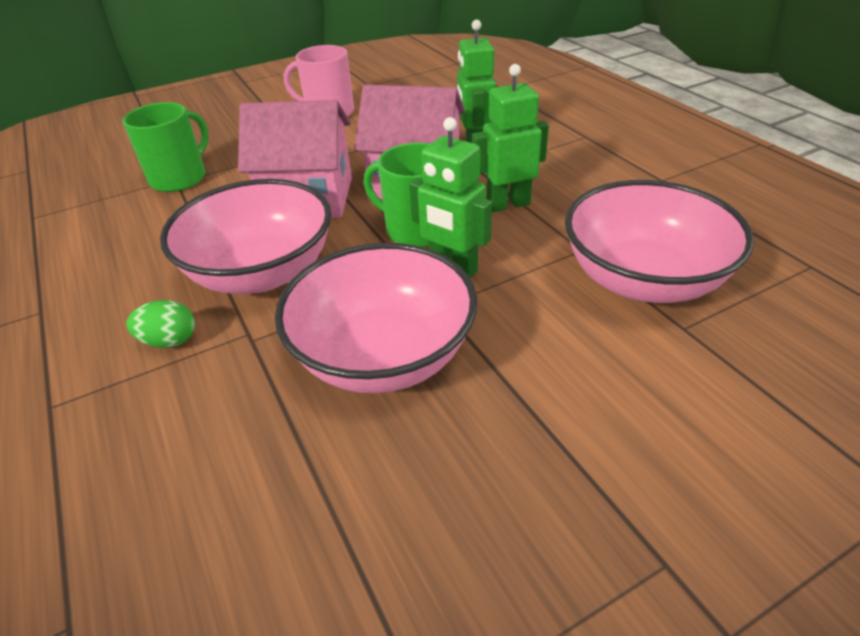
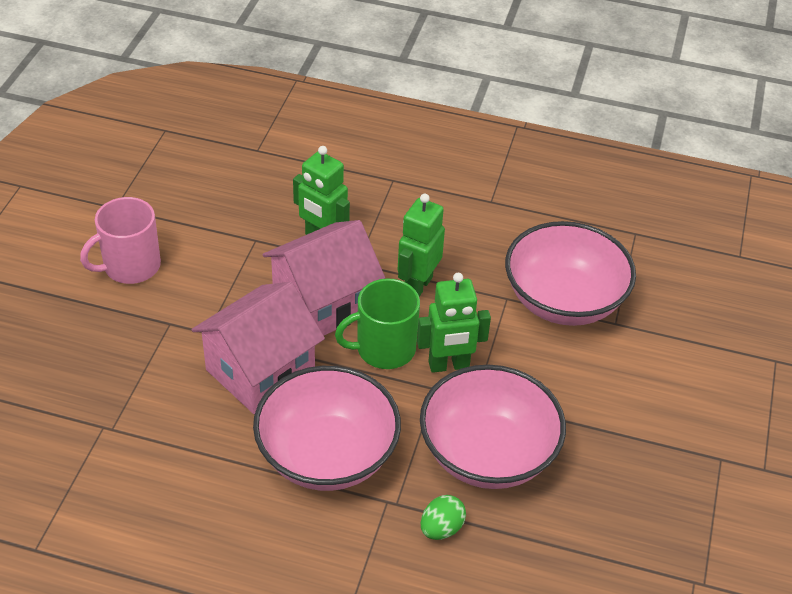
camera: 50 degrees left, 5 degrees up
green mug [122,102,209,192] -> none
green egg [126,300,195,348] -> green egg moved to [421,495,466,540]

